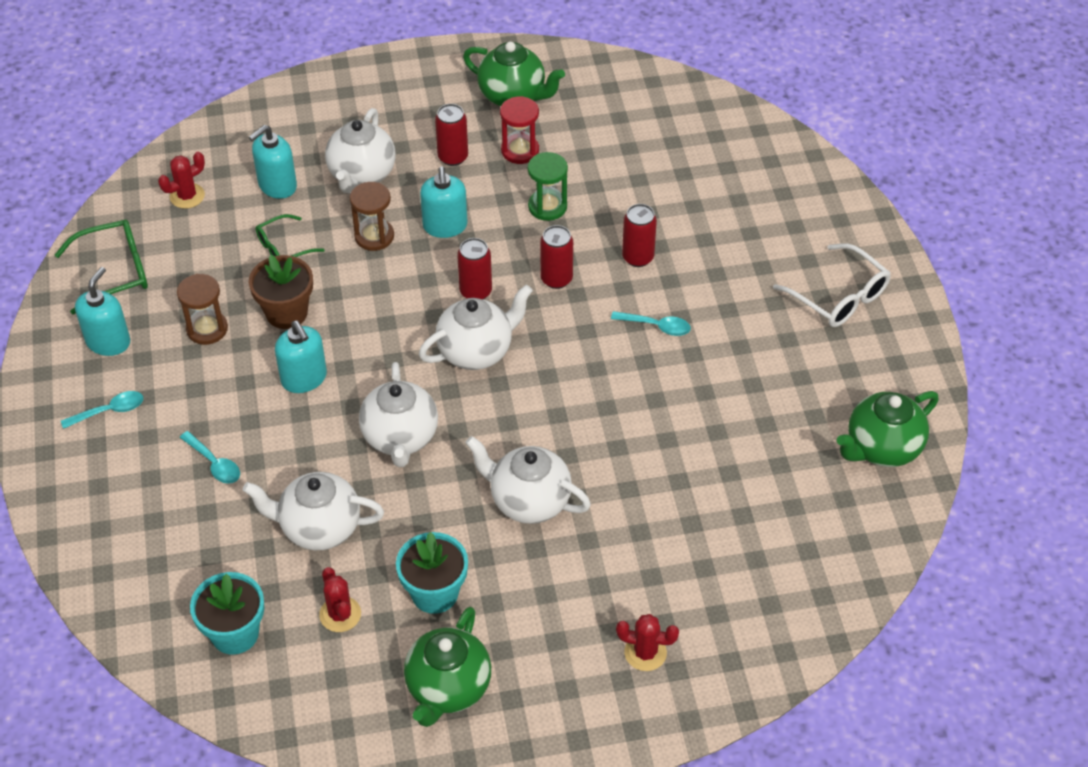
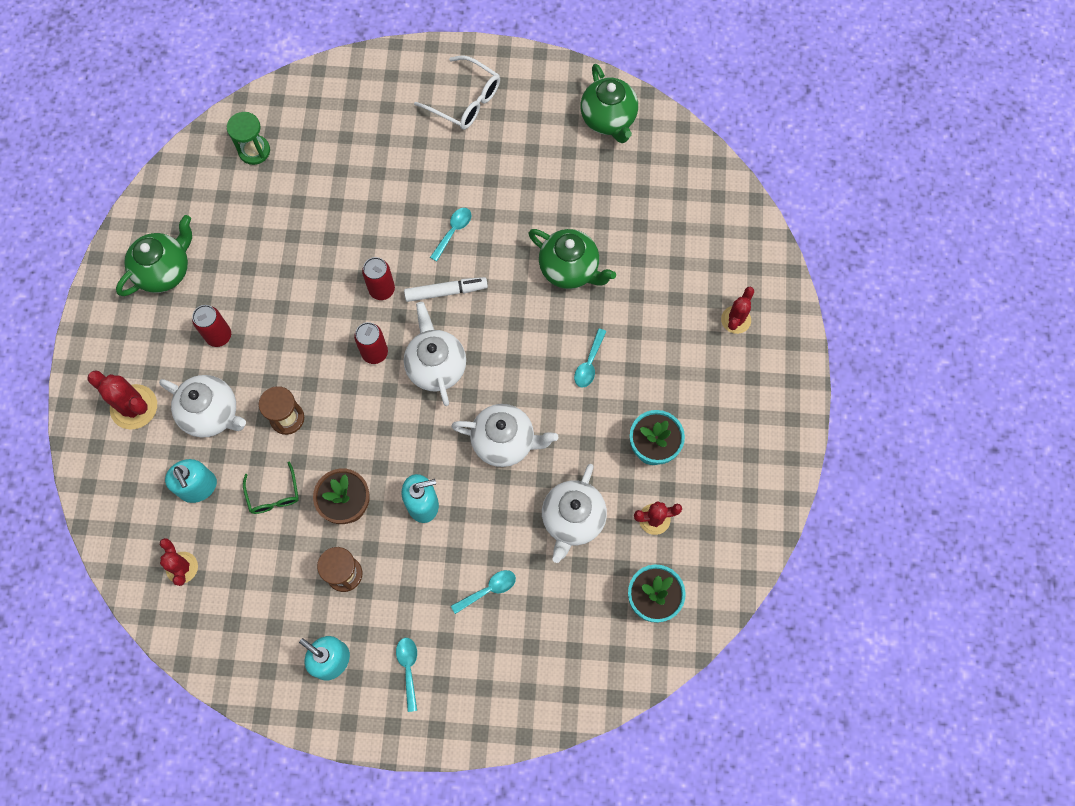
camera: 75 degrees left, 20 degrees up
green glasses [55,219,148,315] -> none
green teapot [404,607,491,727] -> green teapot moved to [528,229,616,289]
turquoise soap dispenser [420,167,467,238] -> none
white teapot [465,436,591,524] -> turquoise spoon [574,329,607,387]
red hourglass [500,96,539,164] -> none
green hourglass [528,152,568,221] -> green hourglass moved to [227,112,270,165]
red can [622,204,657,267] -> none
white glasses [773,243,891,327] -> white glasses turned 60 degrees clockwise [414,55,500,130]
none -> red cactus [87,370,157,429]
none -> white marker [404,277,488,302]

